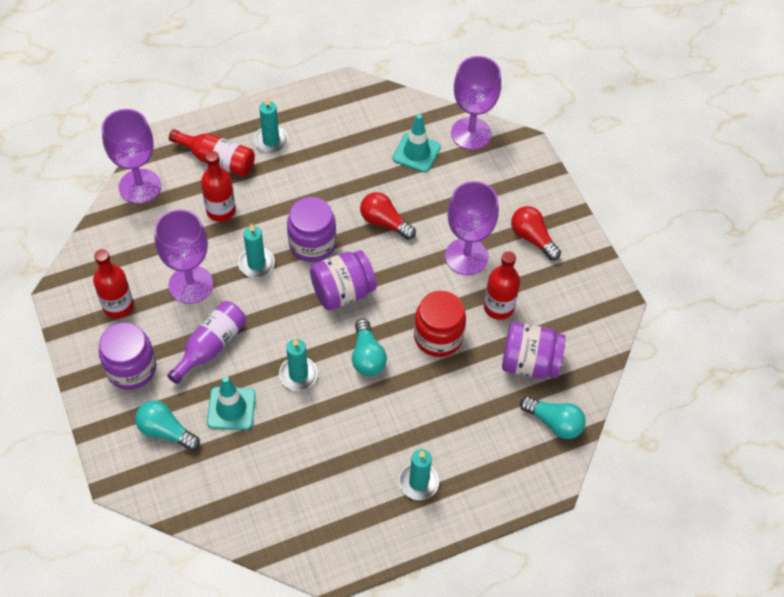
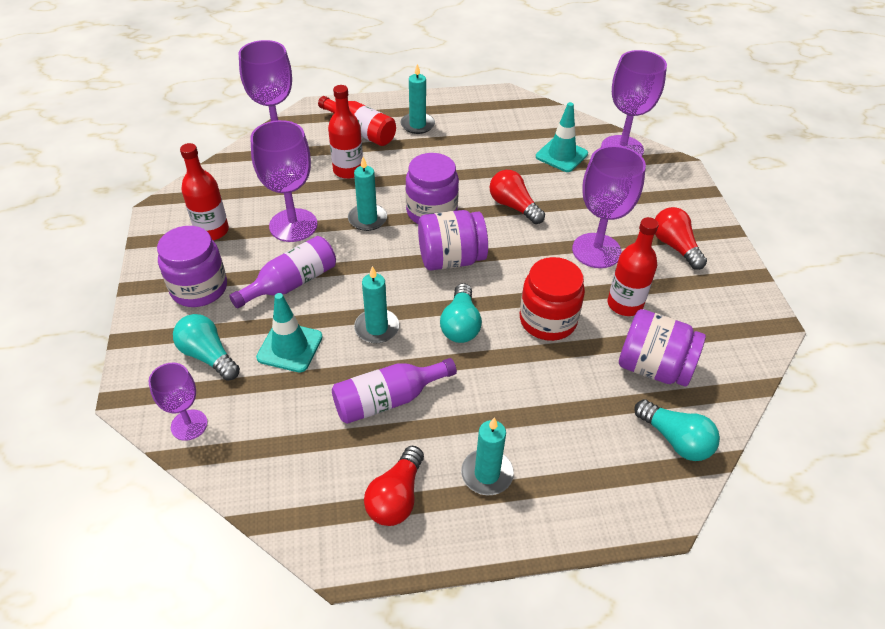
camera: 15 degrees right, 10 degrees down
none -> purple goblet [148,363,208,441]
none -> purple bottle [332,358,457,424]
none -> red light bulb [364,446,424,526]

